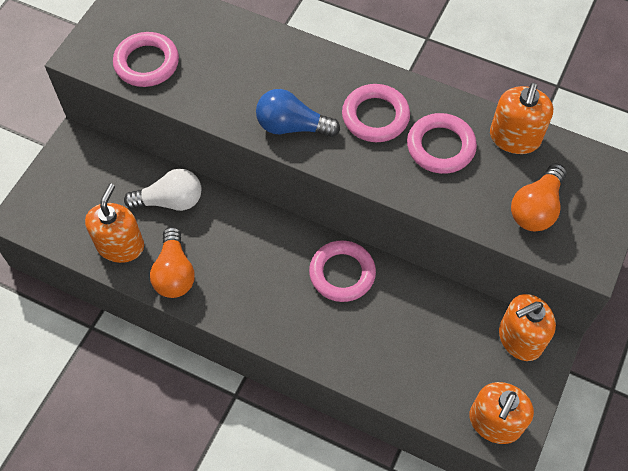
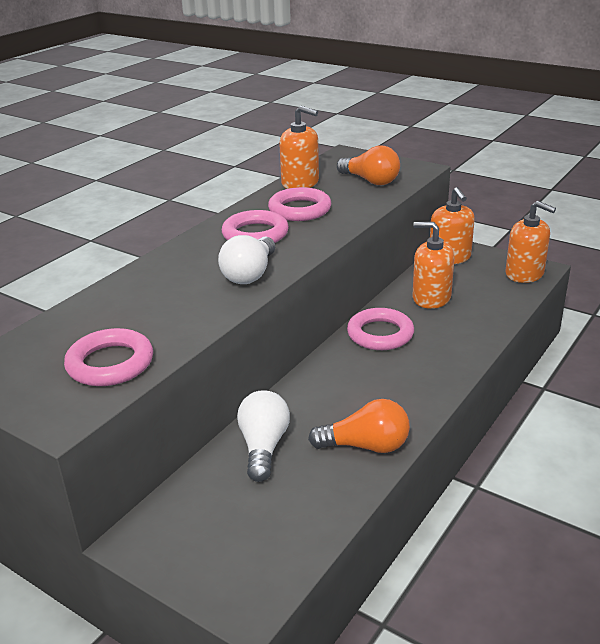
camera: 80 degrees left, 30 degrees down
orange soap dispenser [85,183,144,263] -> orange soap dispenser moved to [413,222,454,309]
blue light bulb [256,89,340,137] -> white light bulb [218,235,275,284]

